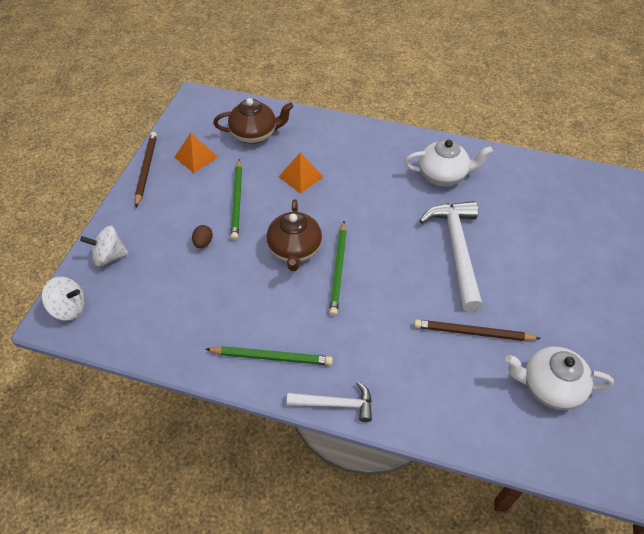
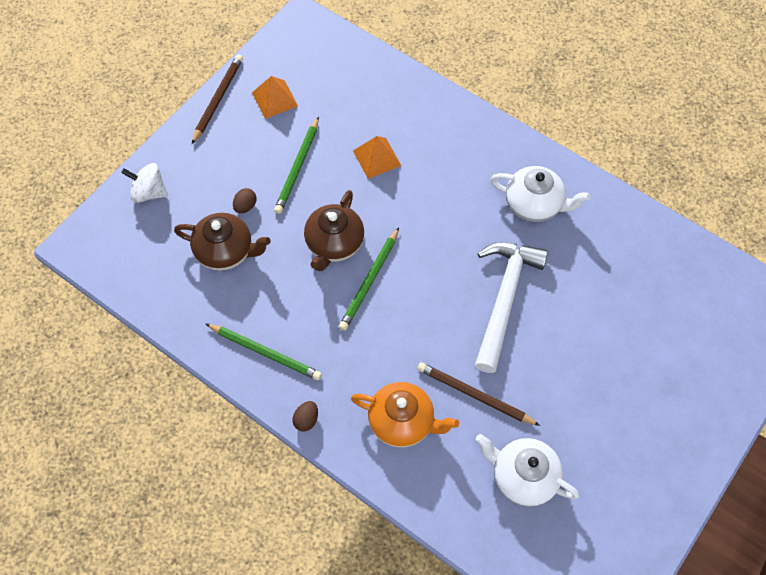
camera: 20 degrees right, 10 degrees up
white spinning top [42,277,85,321] -> none
brown teapot [213,98,294,144] -> brown teapot moved to [174,213,271,271]
white hammer [287,381,372,422] -> brown egg [293,401,318,431]
none -> orange teapot [351,382,459,447]

